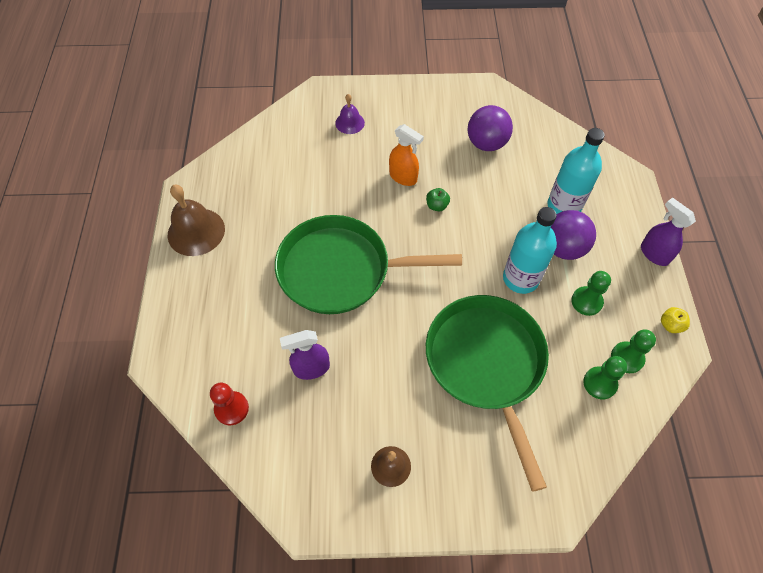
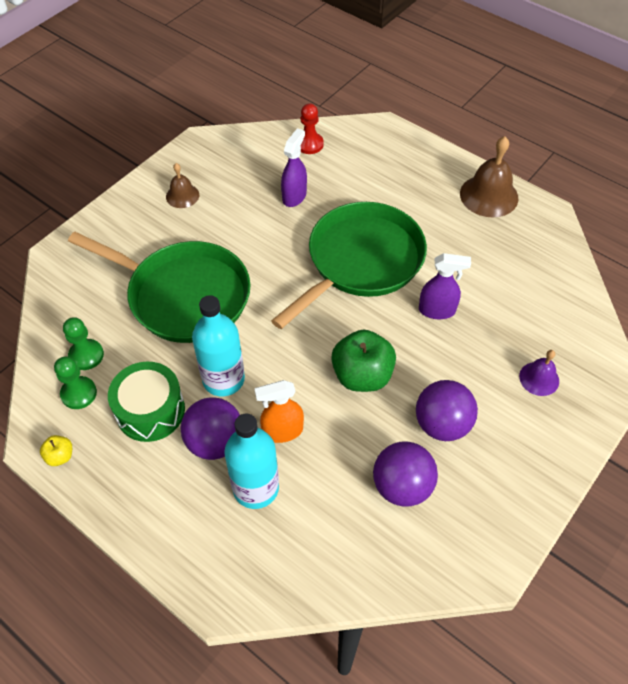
camera: 130 degrees right, 5 degrees down
orange spray bottle [389,124,424,186] -> orange spray bottle moved to [254,380,304,443]
green apple [426,188,450,211] -> green apple [331,330,396,392], size x2.15
green pawn [571,271,611,316] -> green drum [108,362,185,442]
purple spray bottle [641,198,696,266] -> purple spray bottle moved to [419,253,471,319]
none -> purple ball [416,380,478,441]

